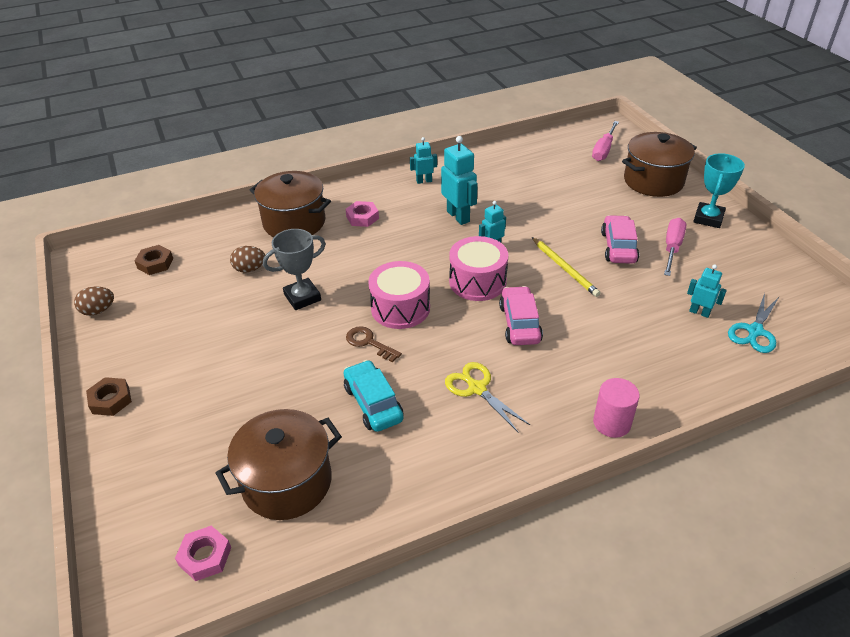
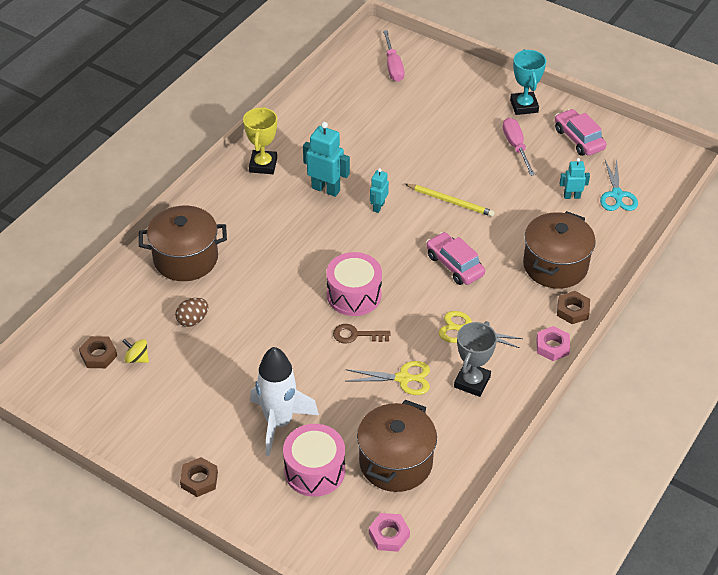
camera: 35 degrees left, 5 degrees up
brown egg [74,286,114,316] -> none
grey trophy [263,229,326,310] -> grey trophy moved to [454,321,497,397]
turquoise car [344,360,404,432] -> yellow scissors [345,361,430,395]
pink nut [346,201,379,227] -> pink nut moved to [536,326,570,361]
turquoise robot [410,137,437,184] -> yellow trophy [243,107,277,174]
pink drum [449,236,508,301] -> pink drum moved to [283,424,345,497]
pink cylinder [593,378,640,438] -> brown nut [557,291,590,324]
pink car [601,215,639,264] -> pink car moved to [555,109,606,156]
brown pot [622,132,697,197] -> brown pot moved to [523,211,596,289]
none -> yellow spinning top [122,339,149,363]
none -> white rocket [250,347,319,456]

